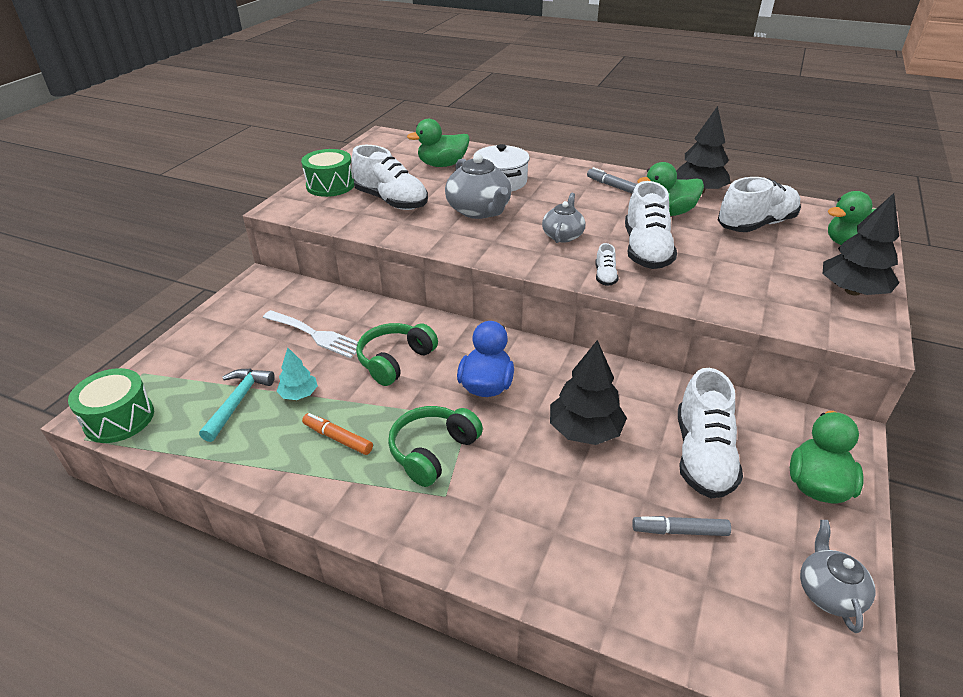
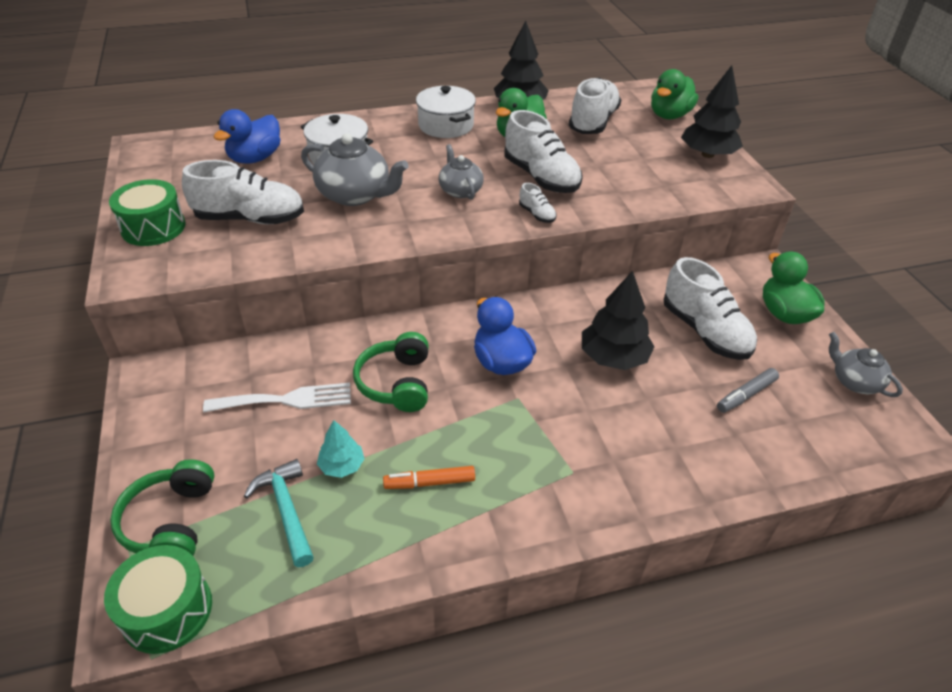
camera: 40 degrees left, 5 degrees up
green headphones [388,406,483,487] -> green headphones moved to [110,459,214,556]
green duck [407,119,469,167] -> blue duck [214,109,280,163]
grey marker [587,167,637,193] -> white pot [416,86,476,138]

